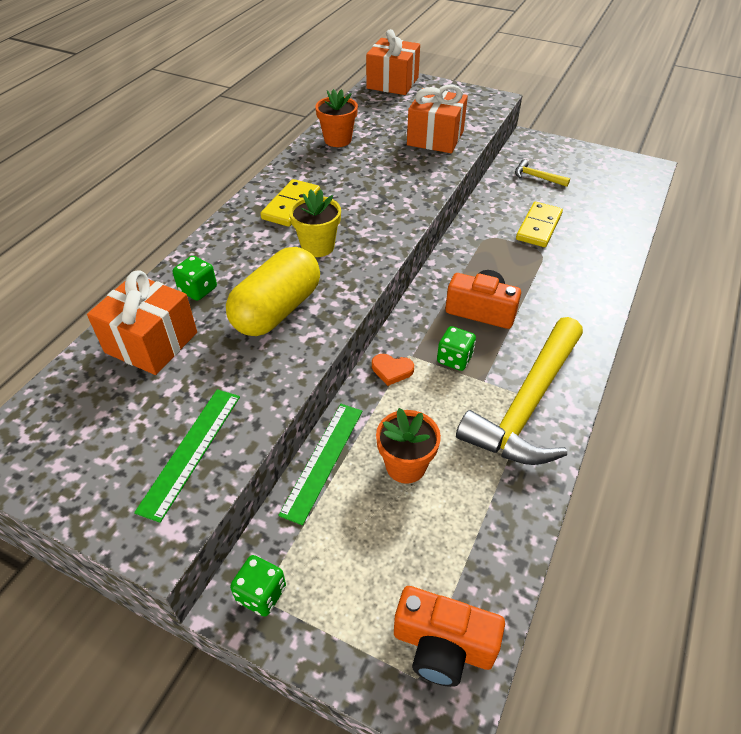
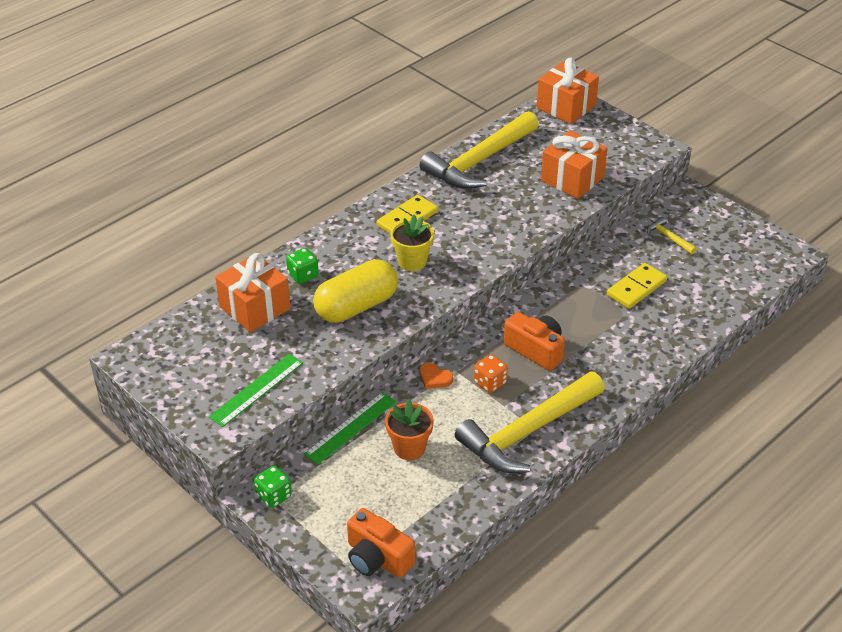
camera: 20 degrees right, 5 degrees down
orange flower pot [315,89,358,147] -> yellow hammer [420,111,539,189]
green dice [437,326,476,371] -> orange dice [474,354,508,393]

